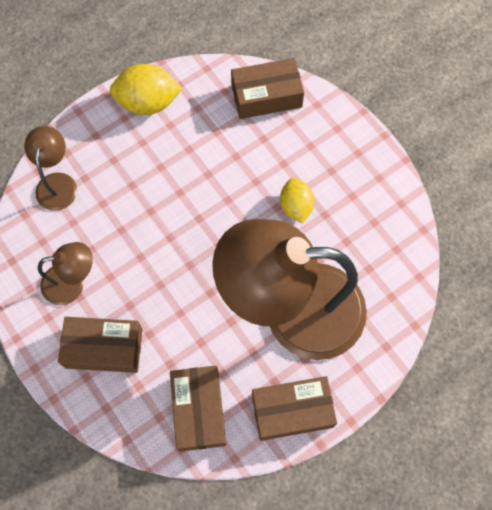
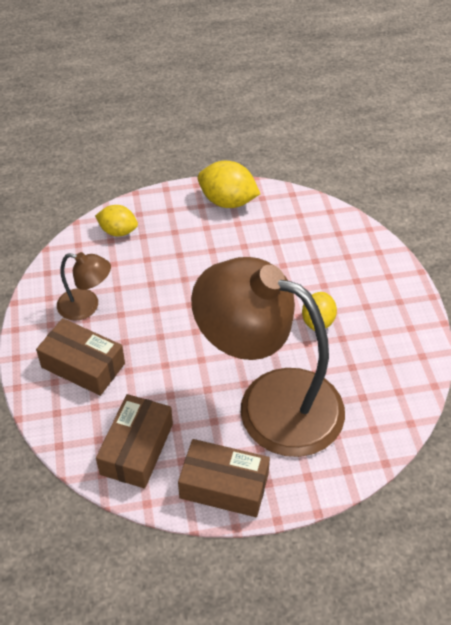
camera: 25 degrees right, 20 degrees down
brown lamp [24,126,77,211] -> yellow lemon [95,205,138,236]
brown box [231,58,304,119] -> none

